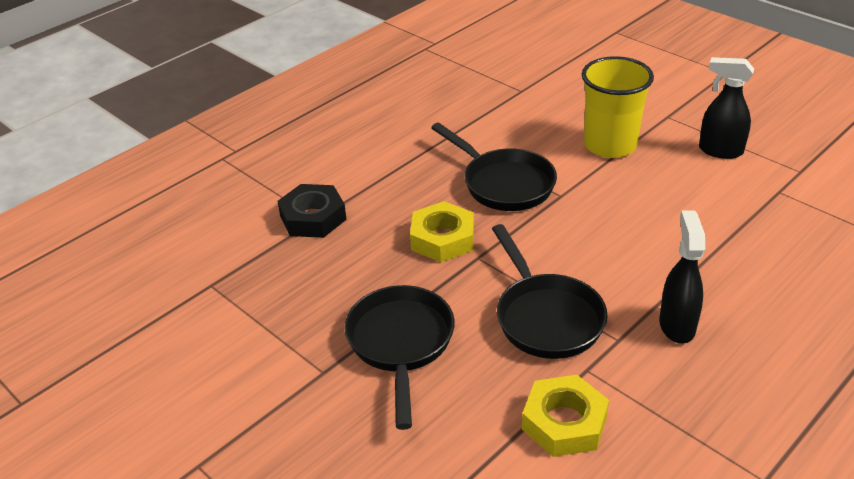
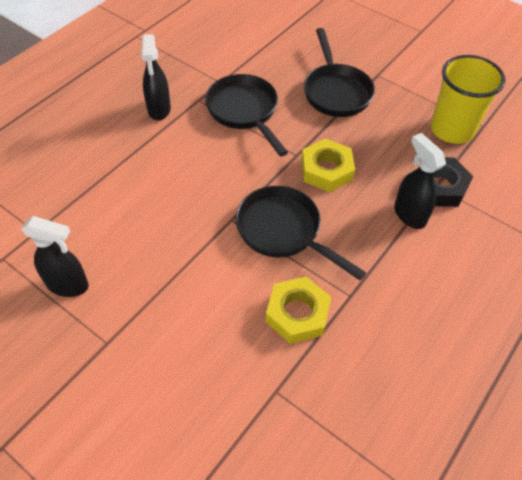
camera: 170 degrees right, 15 degrees up
yellow nut [522,375,609,457] -> yellow nut moved to [266,277,331,344]
yellow cup [582,56,654,158] -> yellow cup moved to [431,55,506,144]
none -> black spray bottle [394,133,446,229]

